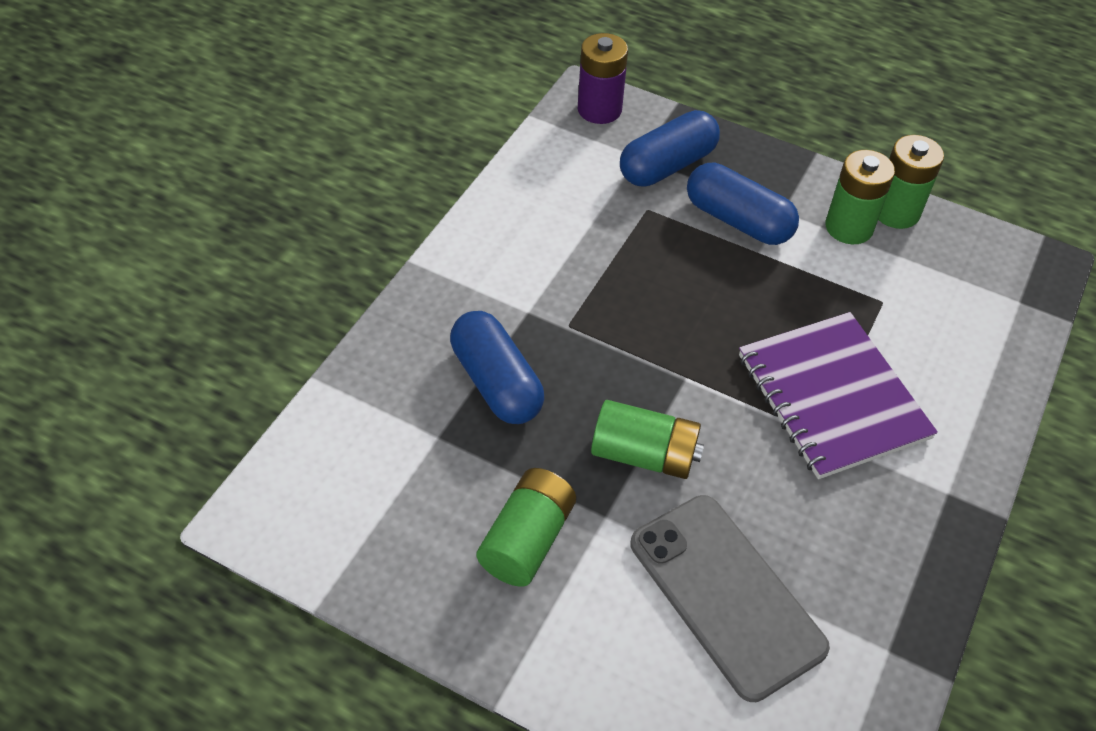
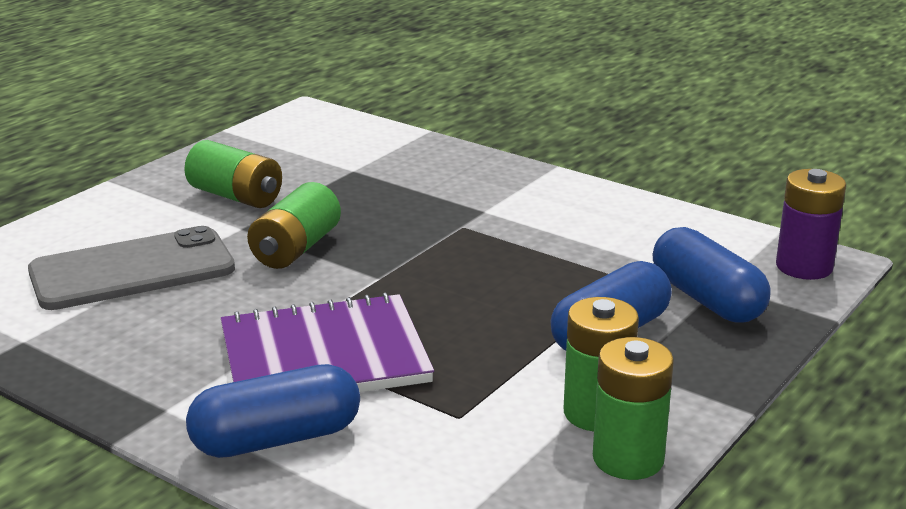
camera: 100 degrees right, 25 degrees down
blue capsule [450,311,544,424] -> blue capsule moved to [186,364,360,458]

